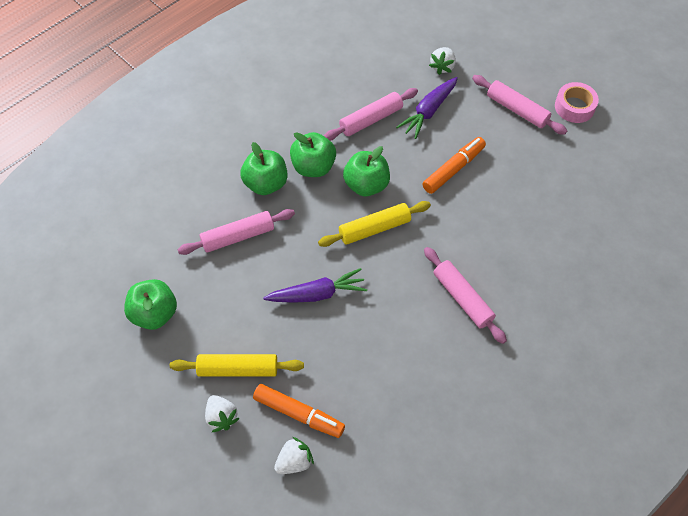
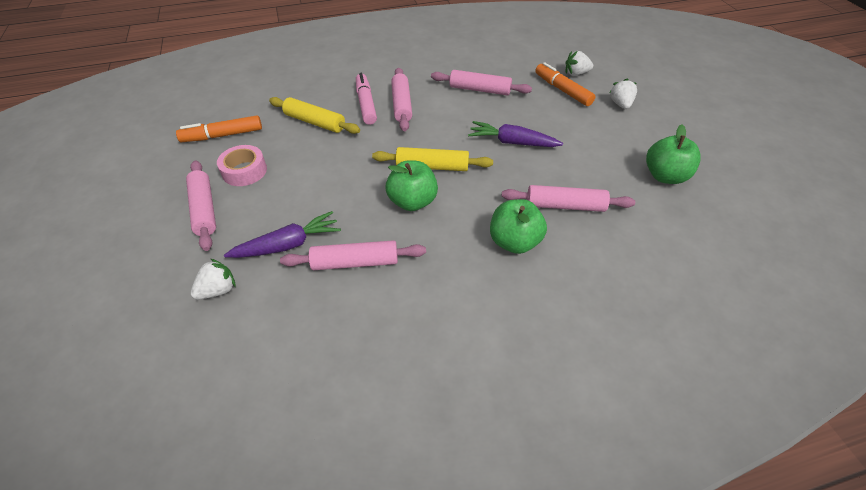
camera: 150 degrees left, 10 degrees down
yellow rolling pin [170,354,304,377] -> yellow rolling pin moved to [269,97,360,134]
green apple [290,132,336,177] -> none
orange marker [423,137,486,194] -> orange marker moved to [176,116,262,142]
pink tape [555,82,599,123] -> pink tape moved to [217,145,267,186]
none -> pink marker [356,73,377,125]
none -> pink rolling pin [431,70,532,95]

